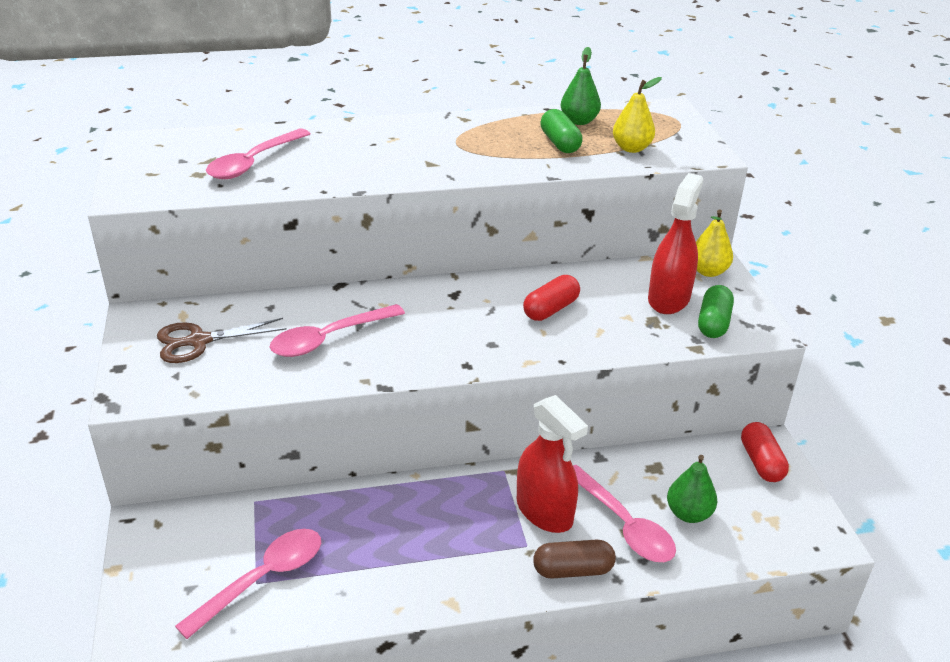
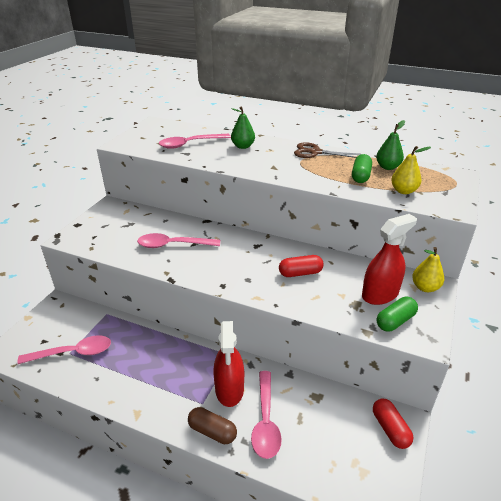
camera: 35 degrees right, 0 degrees up
brown scissors [157,318,287,363] -> brown scissors moved to [294,142,361,158]
green pear [667,455,717,523] -> green pear moved to [231,106,255,149]
red capsule [741,422,789,482] -> red capsule turned 45 degrees counterclockwise [373,398,413,449]

